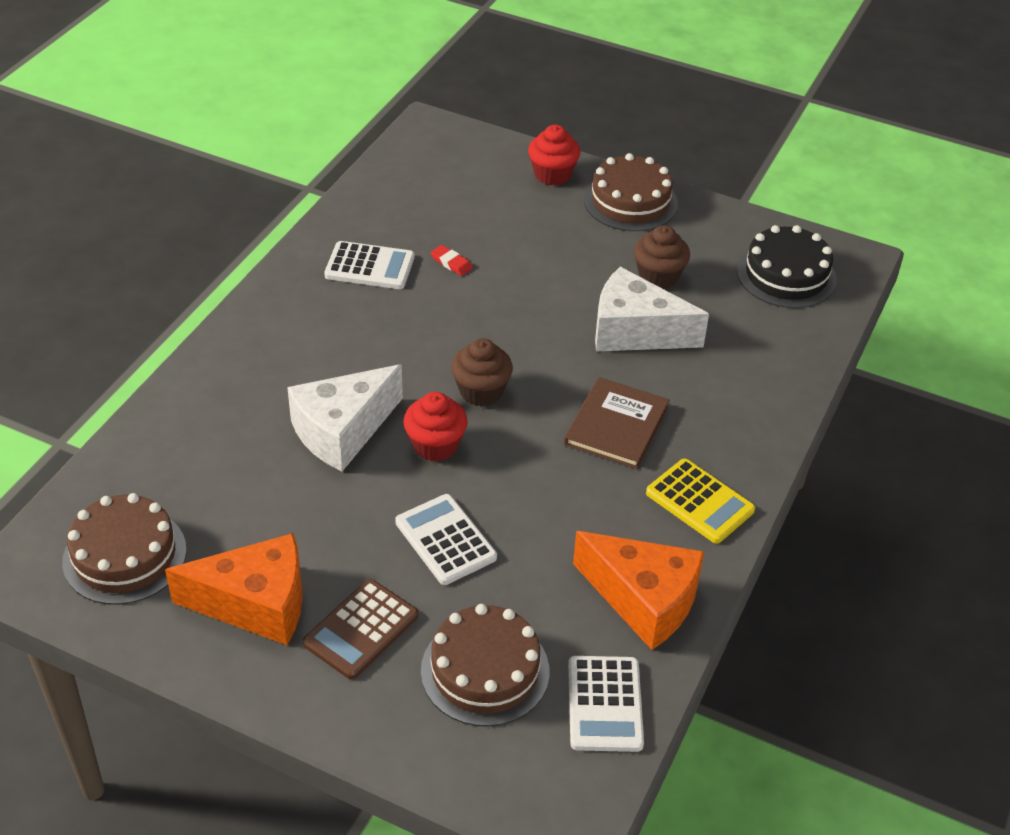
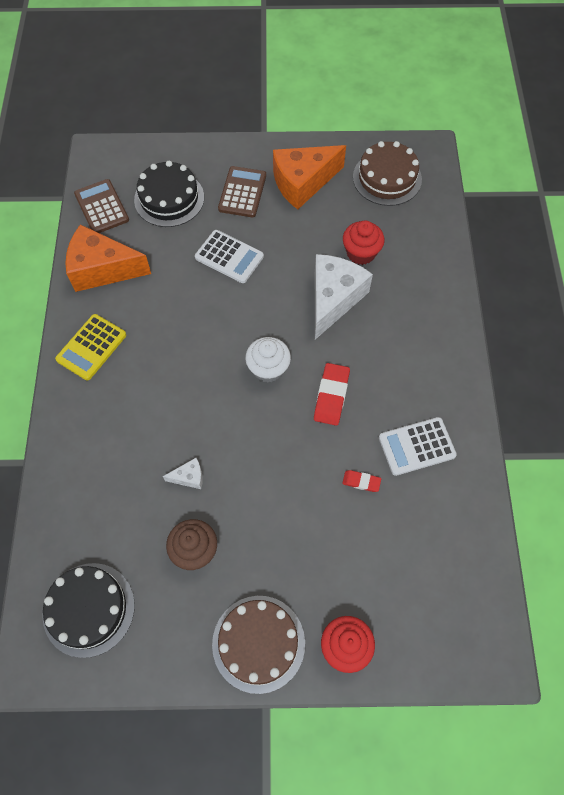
camera: 155 degrees right, 20 degrees up
red cupcake [403,392,468,462] -> red cupcake moved to [343,220,385,265]
brown cake [421,604,549,727] -> black cake [134,161,204,227]
brown cupcake [451,338,513,407] -> white cupcake [245,337,291,383]
brown book [564,377,670,469] -> none
white calculator [568,656,644,752] -> brown calculator [74,179,129,233]
white cheese [595,267,709,351] -> white cheese [163,458,203,489], size x0.43
yellow calculator [646,459,755,544] -> yellow calculator turned 75 degrees counterclockwise [55,314,126,380]
none -> red eraser [314,363,350,426]

